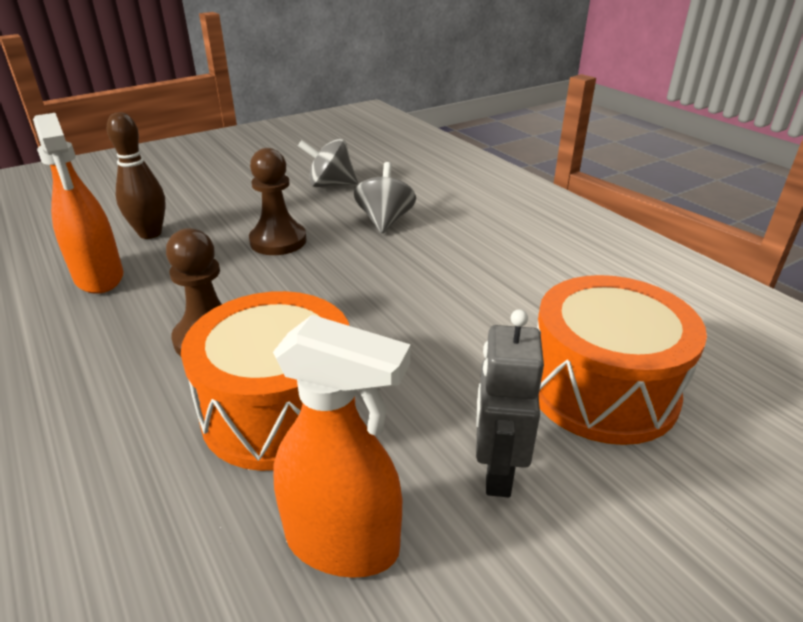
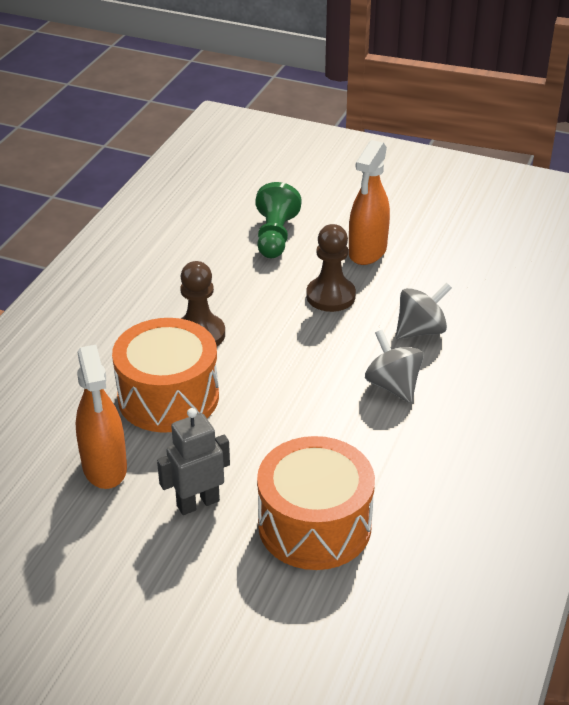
camera: 55 degrees right, 5 degrees up
orange spray bottle [33,113,123,294] -> orange spray bottle moved to [349,140,390,265]
brown bowling pin [107,112,166,239] -> green pawn [255,182,302,258]
grey spinning top [298,138,358,187] -> grey spinning top moved to [365,330,424,403]

